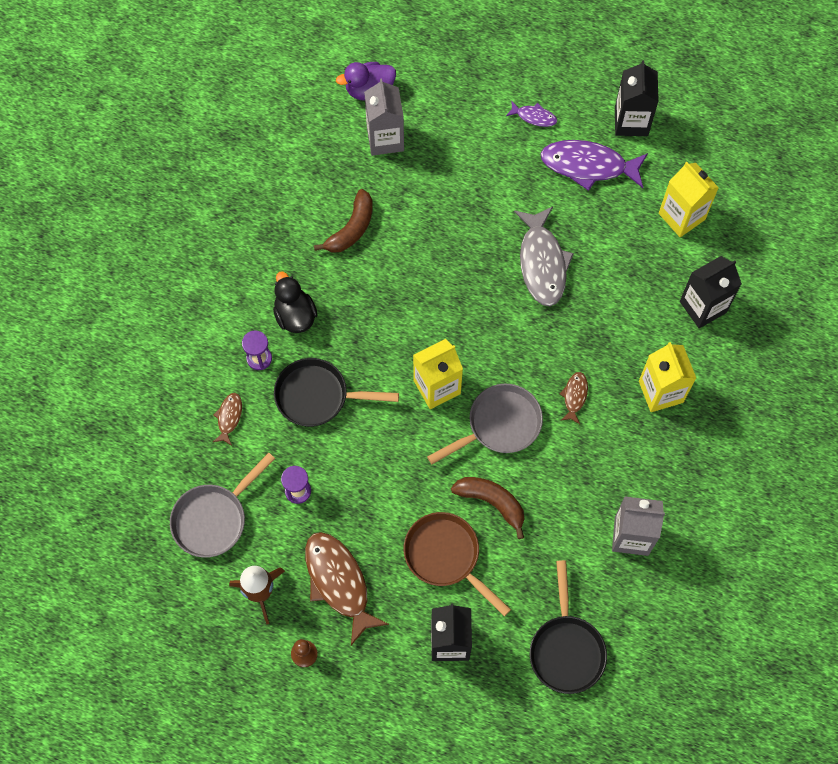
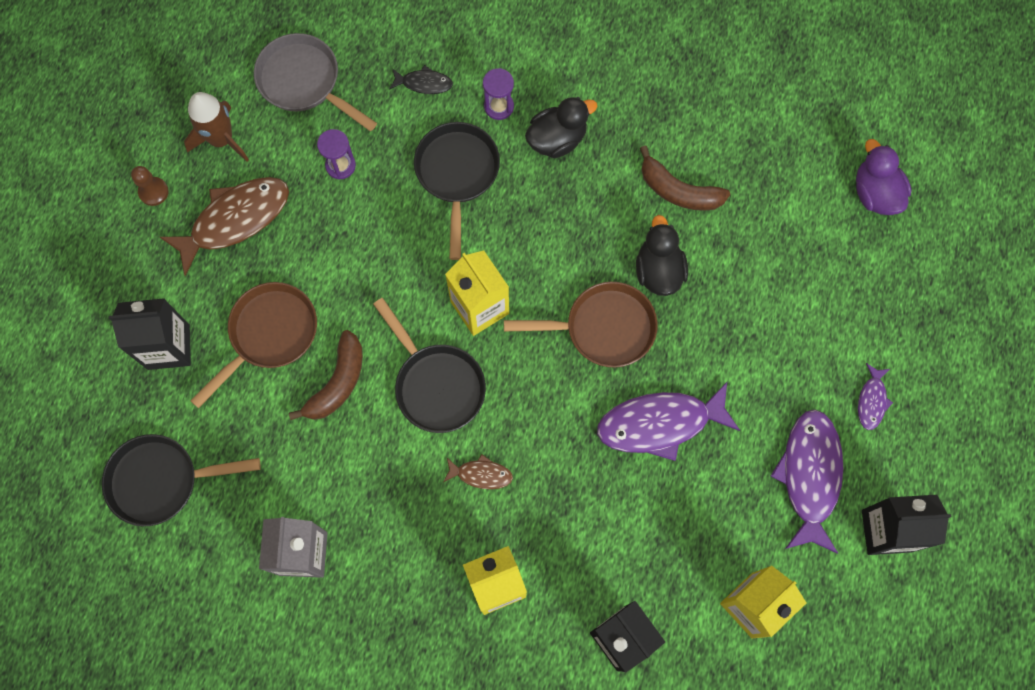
camera: 85 degrees right, 5 degrees up
brown fish [213,393,242,446] -> black fish [389,65,453,94]
grey carton [364,79,404,156] -> none
grey pan [427,384,543,464] -> black pan [373,298,486,433]
grey fish [514,207,574,306] -> purple fish [597,382,740,461]
none -> brown pan [504,282,658,368]
none -> black duck [636,215,688,296]

